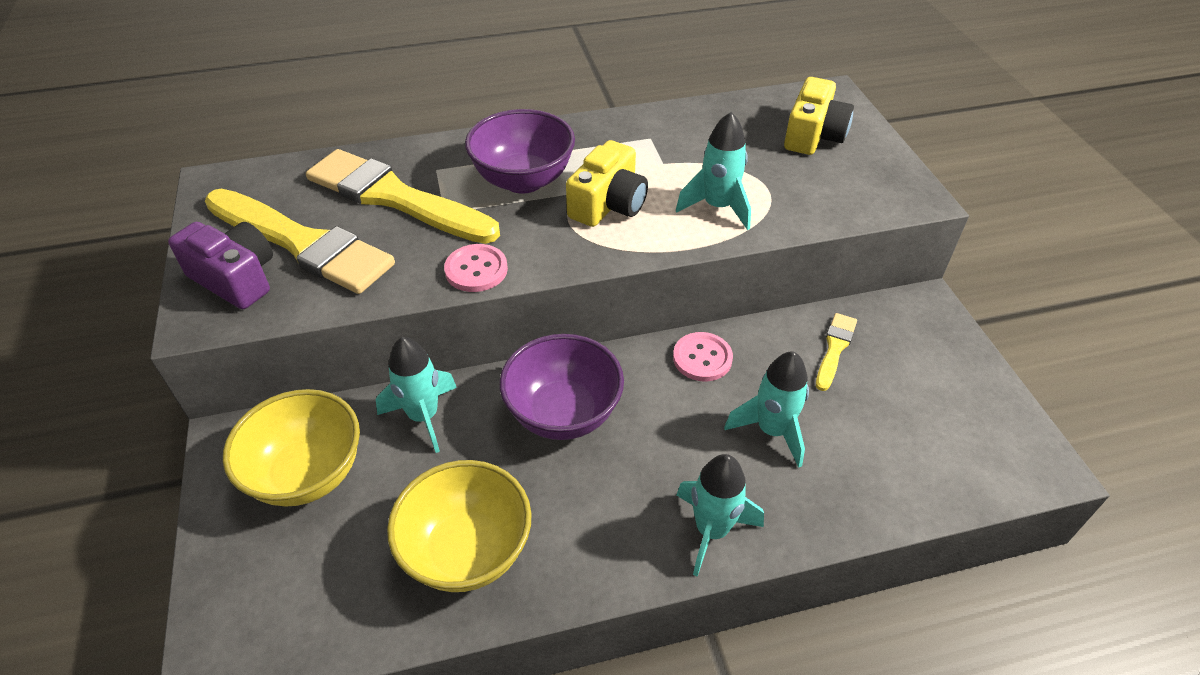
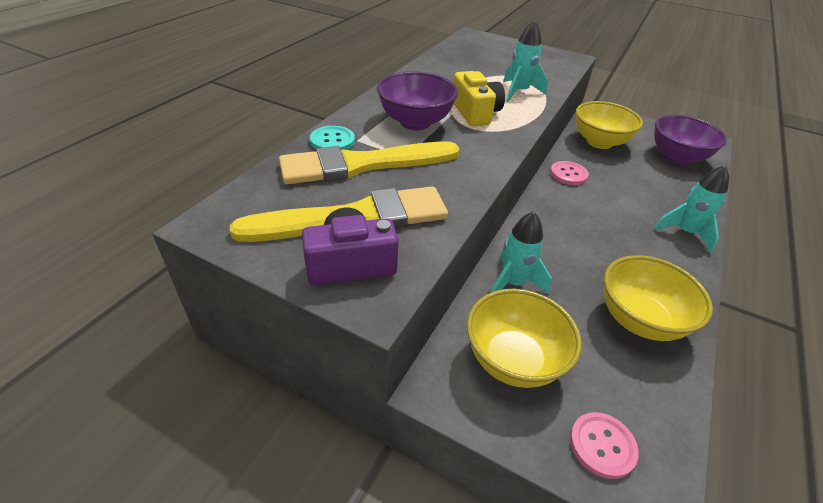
camera: 50 degrees left, 5 degrees down
pink button [444,244,508,292] -> pink button moved to [570,412,639,479]
purple bowl [499,334,624,440] -> purple bowl moved to [654,115,727,165]
turquoise rocket [724,351,809,468] -> none
yellow camera [784,77,854,155] -> none
yellow brush [816,313,857,391] -> yellow bowl [576,101,643,149]
none -> turquoise button [310,126,355,150]

